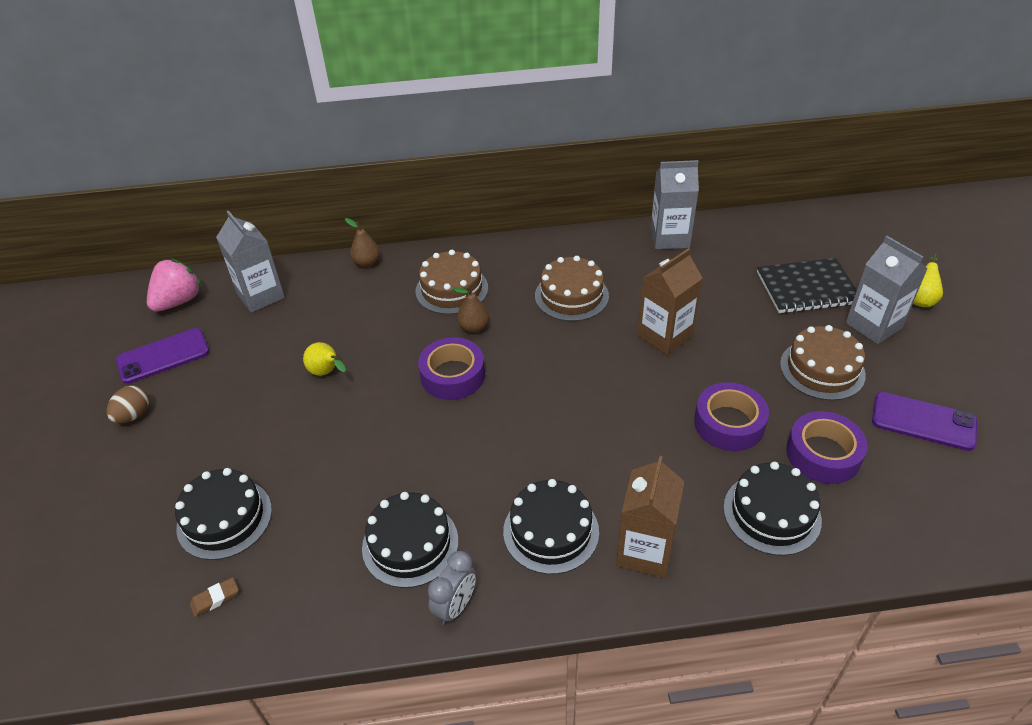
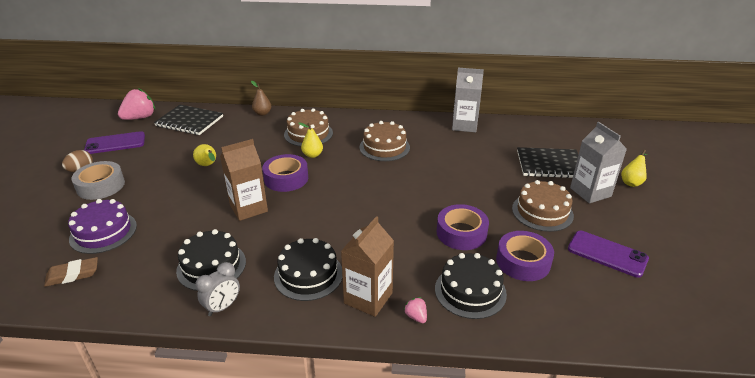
camera: 10 degrees right, 10 degrees down
black cake [175,468,272,560] -> purple cake [68,199,137,254]
brown eraser [190,577,239,617] -> brown eraser [44,257,98,287], size x1.54
grey carton [216,211,285,313] -> black notebook [154,105,223,135]
brown pear [453,286,489,333] -> yellow pear [298,122,323,158]
brown carton [638,248,703,355] -> brown carton moved to [220,139,268,221]
none -> grey tape [71,161,125,200]
none -> pink strawberry [404,297,427,323]

